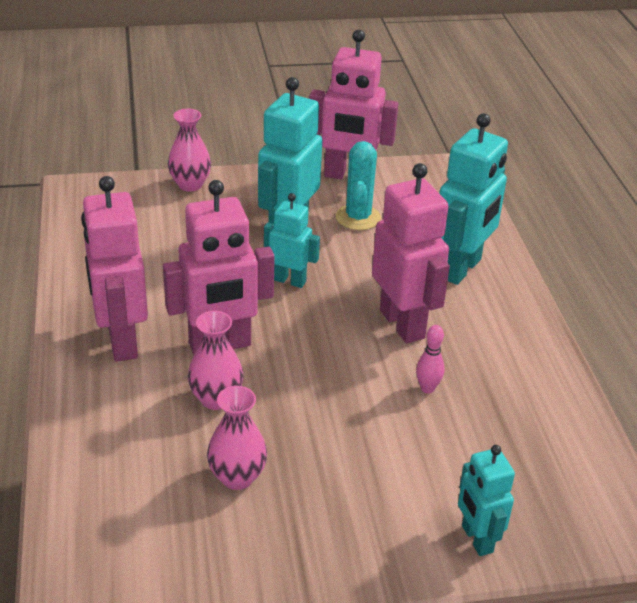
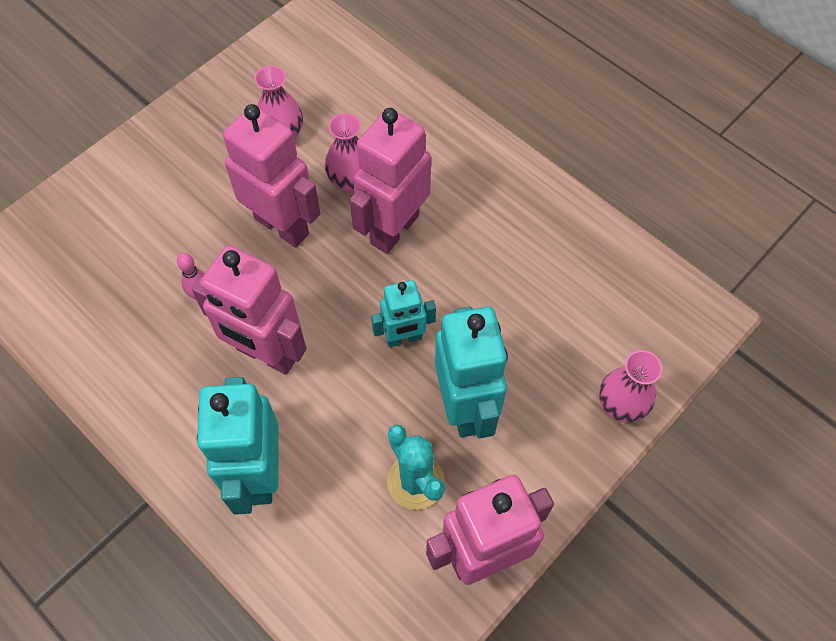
camera: 145 degrees right, 25 degrees up
pink robot [81,176,148,362] -> pink robot moved to [223,104,320,248]
turquoise robot [458,445,515,556] -> none

